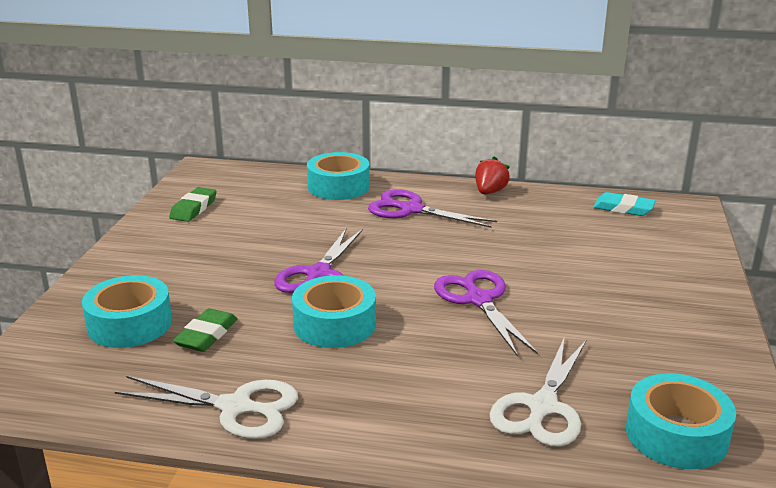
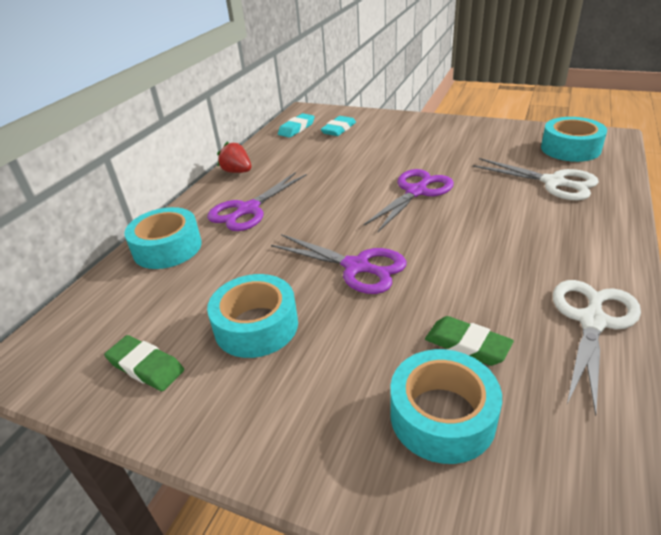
camera: 75 degrees left, 10 degrees up
turquoise tape [292,275,376,348] -> turquoise tape moved to [207,274,298,358]
purple scissors [434,270,538,357] -> purple scissors turned 135 degrees clockwise [363,169,454,232]
none -> turquoise eraser [321,116,356,136]

